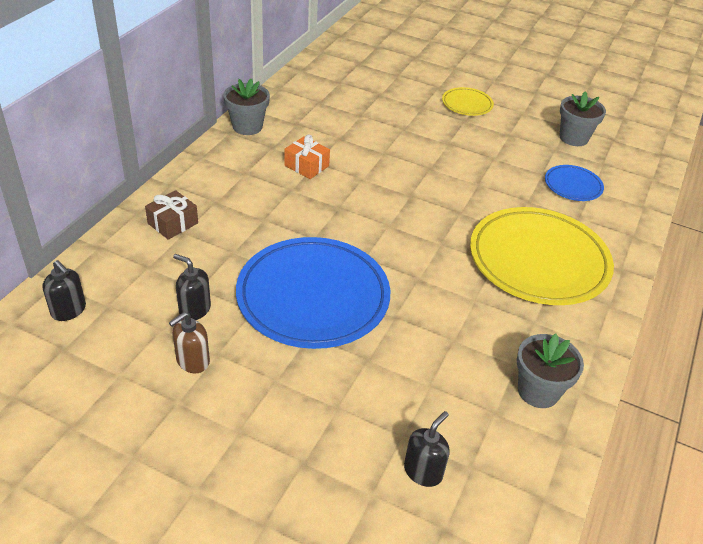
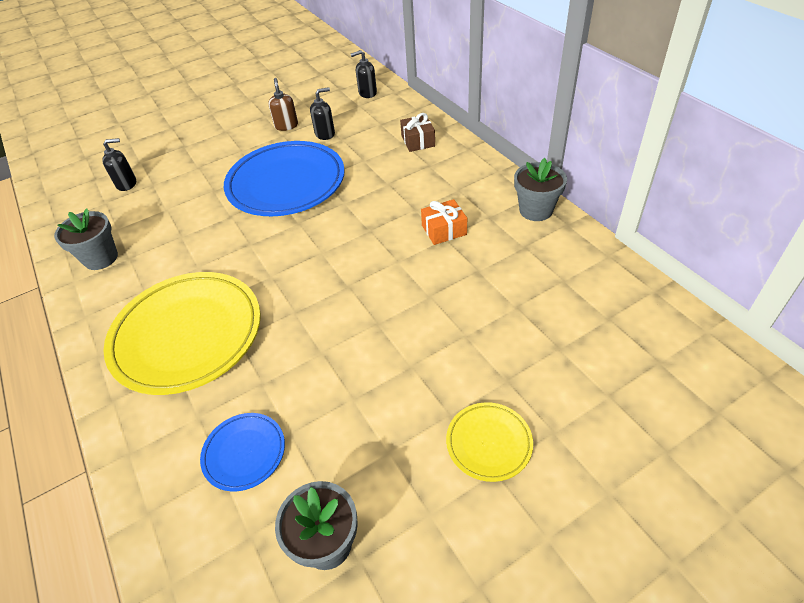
camera: 130 degrees right, 5 degrees up
black soap dispenser [404,411,450,487] -> black soap dispenser turned 90 degrees counterclockwise [102,138,136,191]

